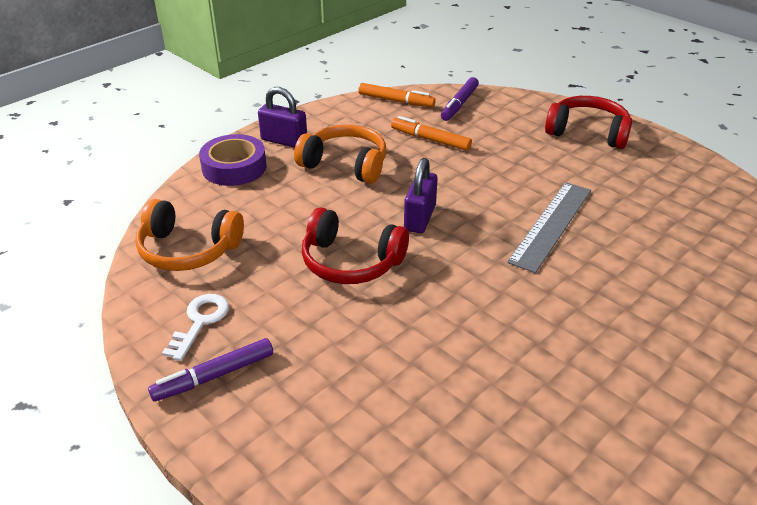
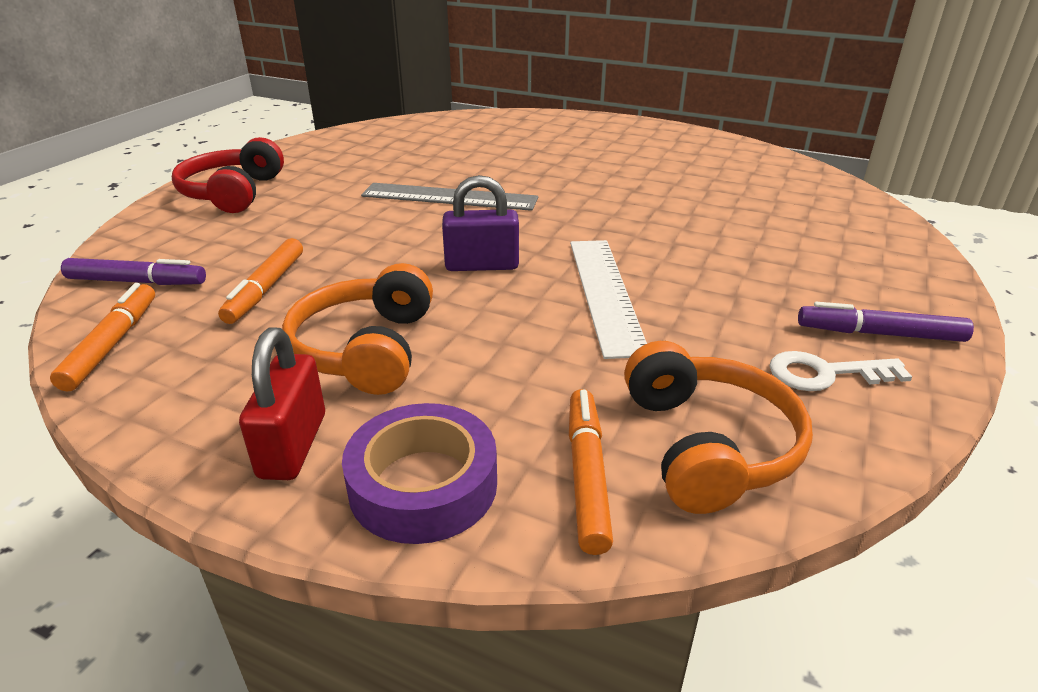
camera: 110 degrees left, 5 degrees down
purple marker [148,338,273,401] -> purple marker turned 150 degrees clockwise [798,302,974,342]
purple padlock [258,87,307,148] -> red padlock [239,327,325,480]
red headphones [301,207,409,284] -> white ruler [570,240,647,359]
none -> orange marker [569,389,613,555]

